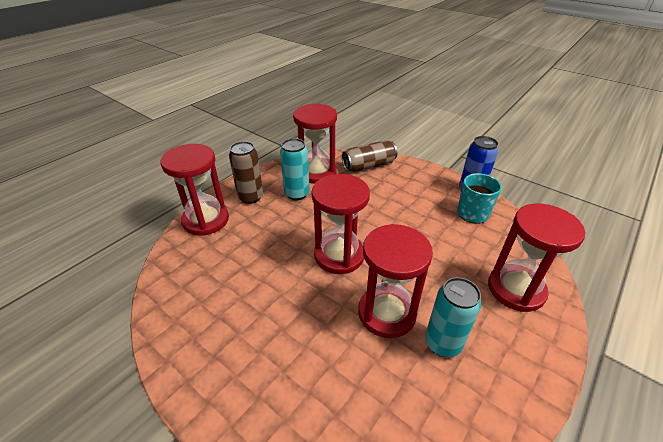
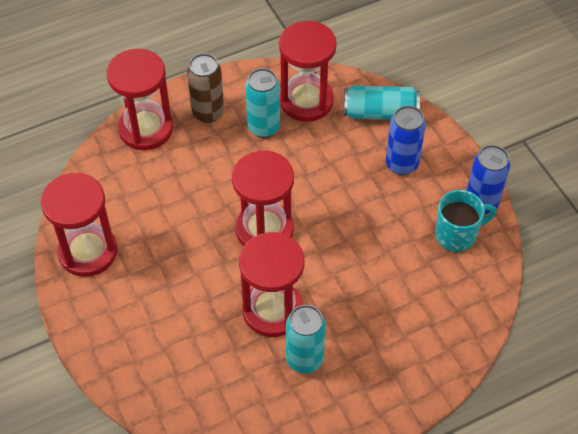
camera: 25 degrees right, 15 degrees up
brown can [342,140,397,172] -> turquoise can [344,86,420,120]
red hourglass [488,204,585,312] -> red hourglass moved to [41,173,117,277]
none -> blue can [386,106,426,175]

